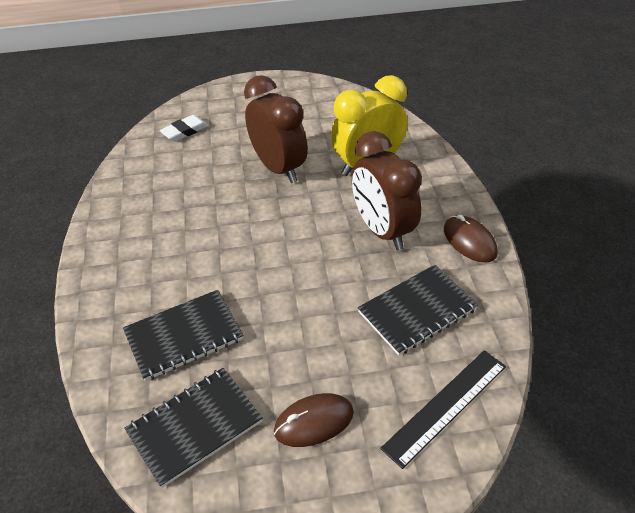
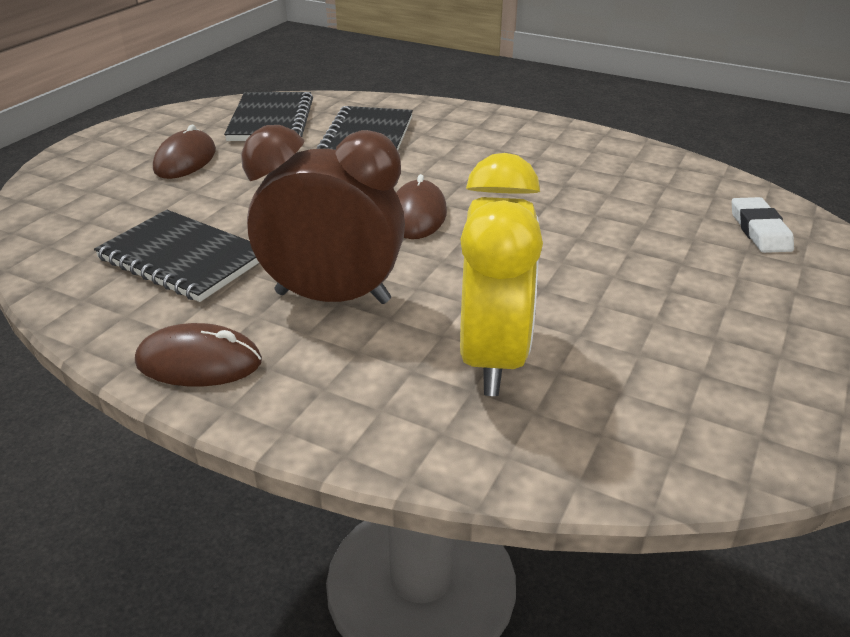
camera: 125 degrees right, 10 degrees down
brown clock [244,75,308,183] -> none
black notebook [358,265,478,356] -> black notebook turned 60 degrees counterclockwise [94,210,259,302]
black ruler [380,350,506,469] -> none
none -> brown mouse [396,174,447,239]

